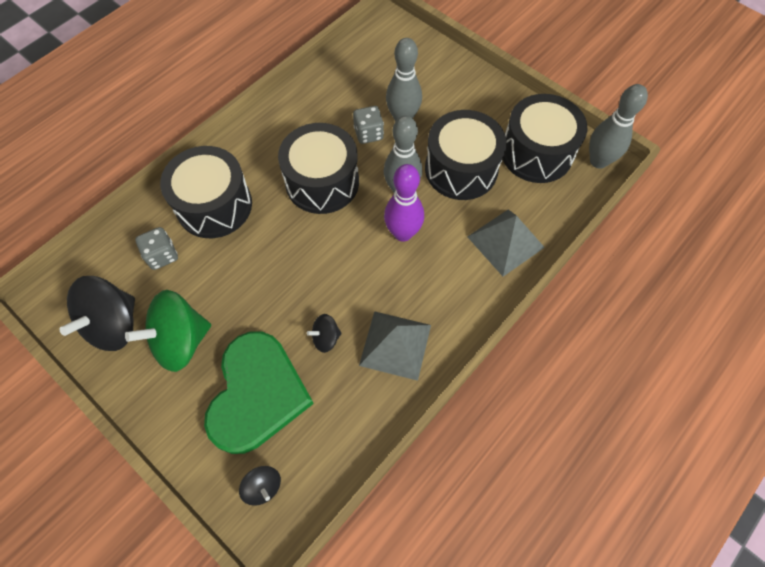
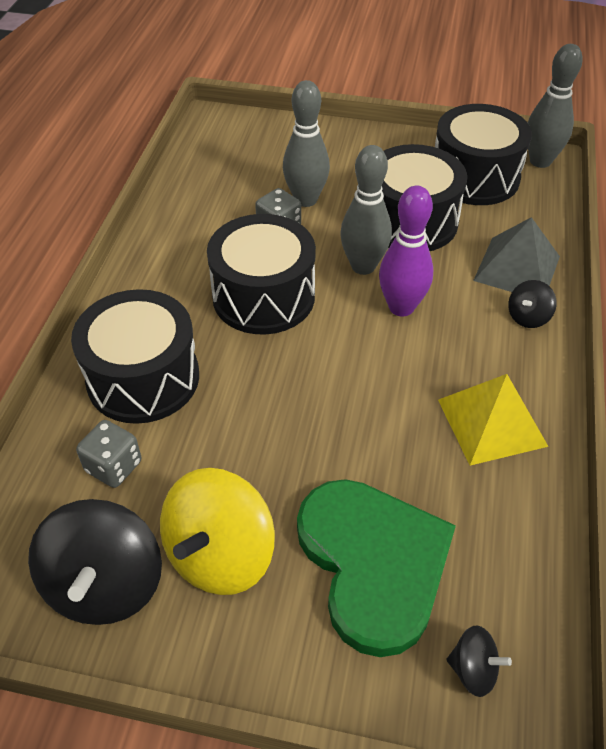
camera: 30 degrees left, 15 degrees down
green spinning top [125,290,211,372] -> yellow spinning top [160,468,275,595]
black spinning top [307,314,342,353] -> black spinning top moved to [508,280,557,328]
grey pyramid [359,311,431,381] -> yellow pyramid [438,374,549,466]

